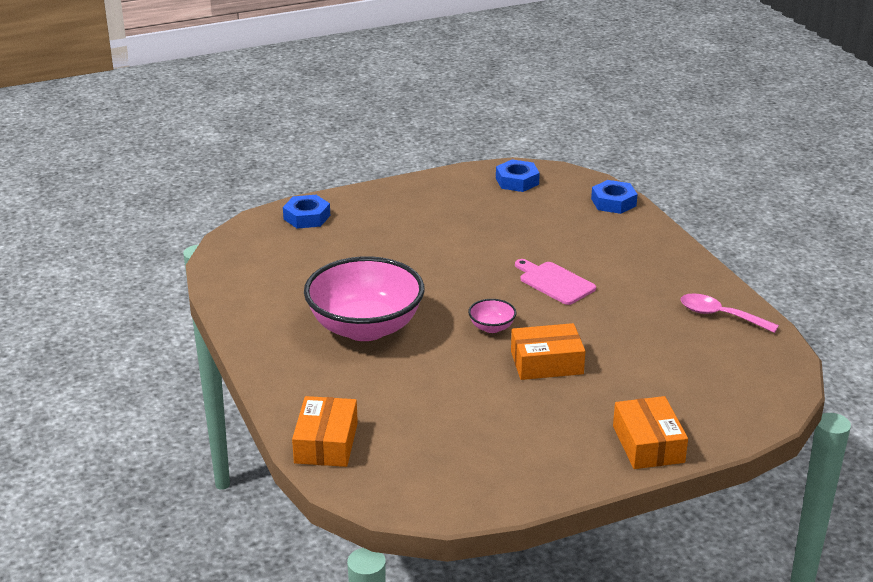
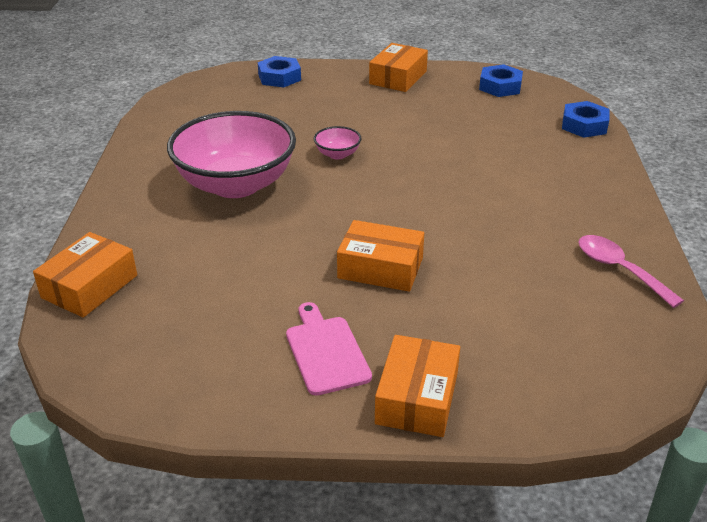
camera: 25 degrees right, 5 degrees up
pink bowl [468,299,516,333] -> pink bowl moved to [314,126,362,159]
pink cutting board [515,259,596,305] -> pink cutting board moved to [286,302,372,396]
none -> orange box [369,43,428,92]

